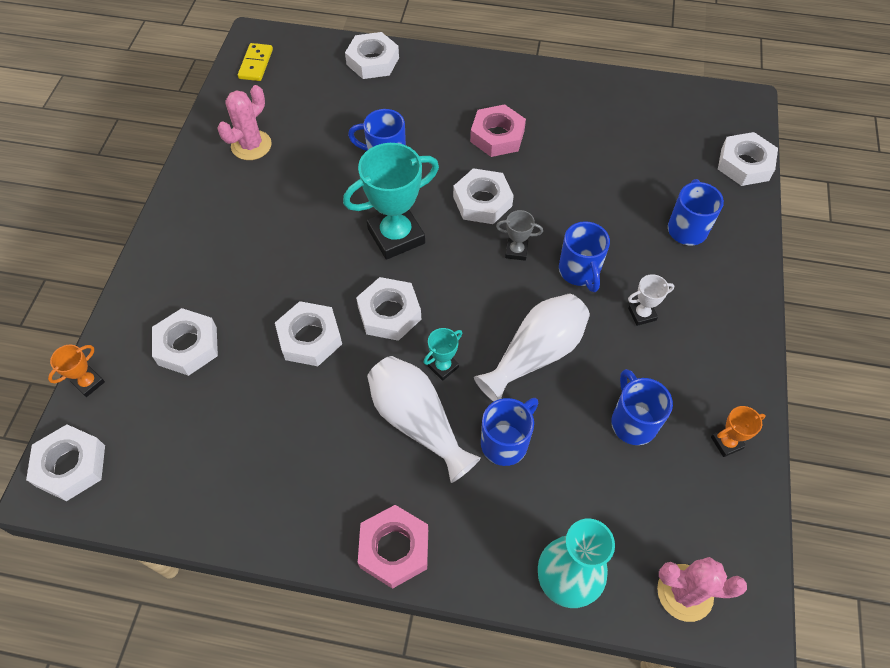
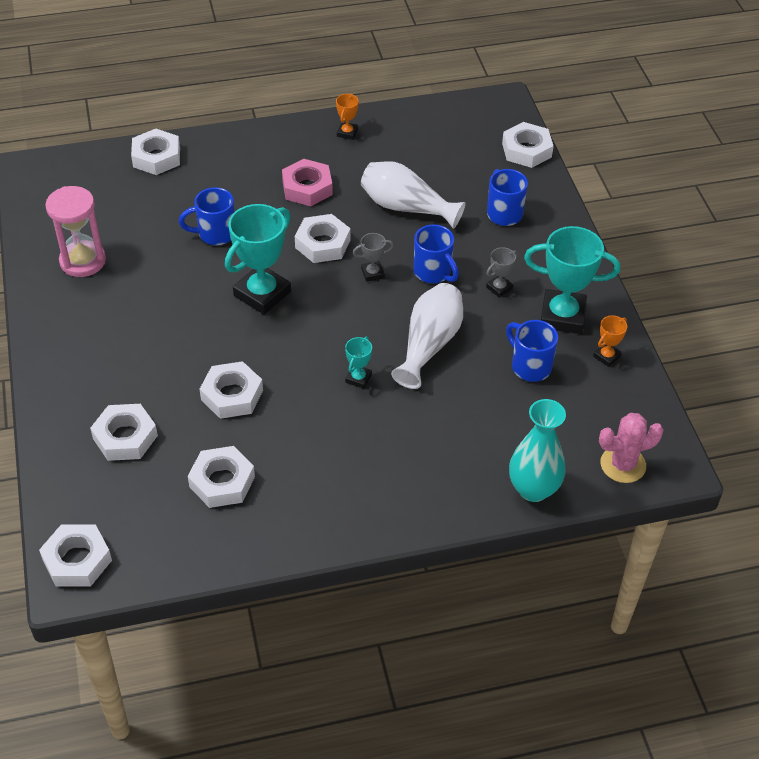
camera: 25 degrees left, 10 degrees down
orange trophy [48,345,105,397] -> orange trophy moved to [336,94,359,140]
pink cactus [217,85,272,160] -> pink hourglass [45,186,106,277]
yellow domino [238,43,273,81] -> none
white nut [356,277,421,341] -> white nut moved to [188,446,255,508]
pink nut [358,505,428,589] -> none
white vase [367,356,481,483] -> white vase moved to [361,161,466,229]
blue mug [481,398,539,466] -> none
white trophy [628,274,675,326] -> grey trophy [486,247,518,298]
none -> turquoise trophy [524,226,620,334]

